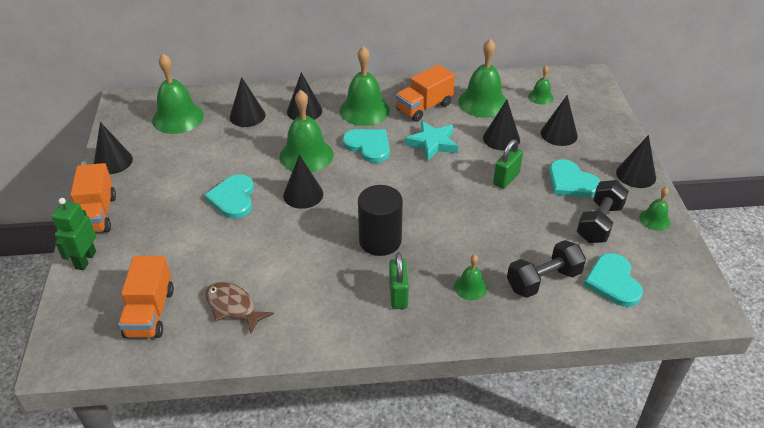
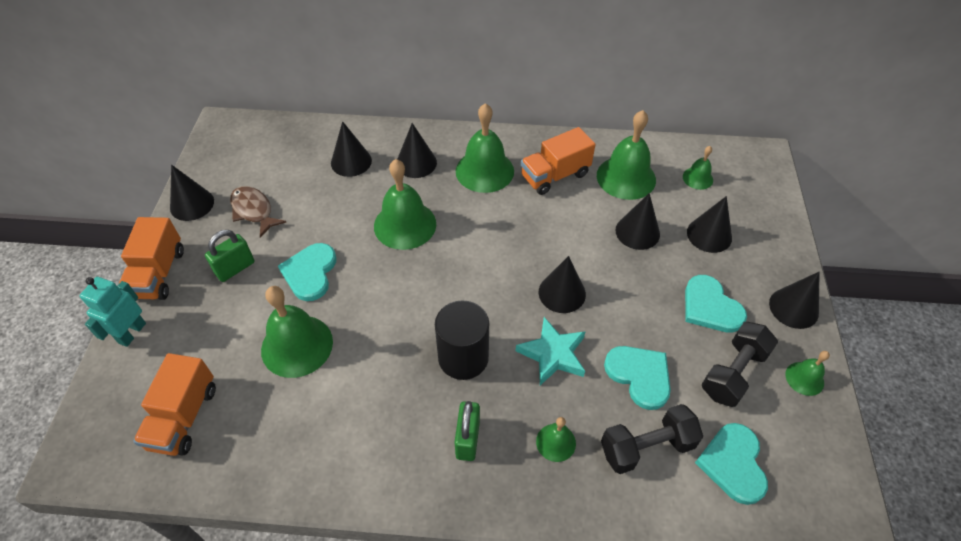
camera: 10 degrees right, 10 degrees up
green robot [52,198,96,270] -> turquoise robot [80,277,146,347]
green bell [152,54,204,134] -> green bell moved to [261,286,333,378]
brown fish [205,282,274,334] -> brown fish moved to [230,186,286,238]
black cone [283,154,323,209] -> black cone moved to [539,256,586,313]
turquoise heart [342,129,390,163] -> turquoise heart moved to [604,346,671,410]
turquoise star [405,121,458,161] -> turquoise star moved to [516,317,586,385]
green padlock [493,139,523,189] -> green padlock moved to [205,230,255,282]

